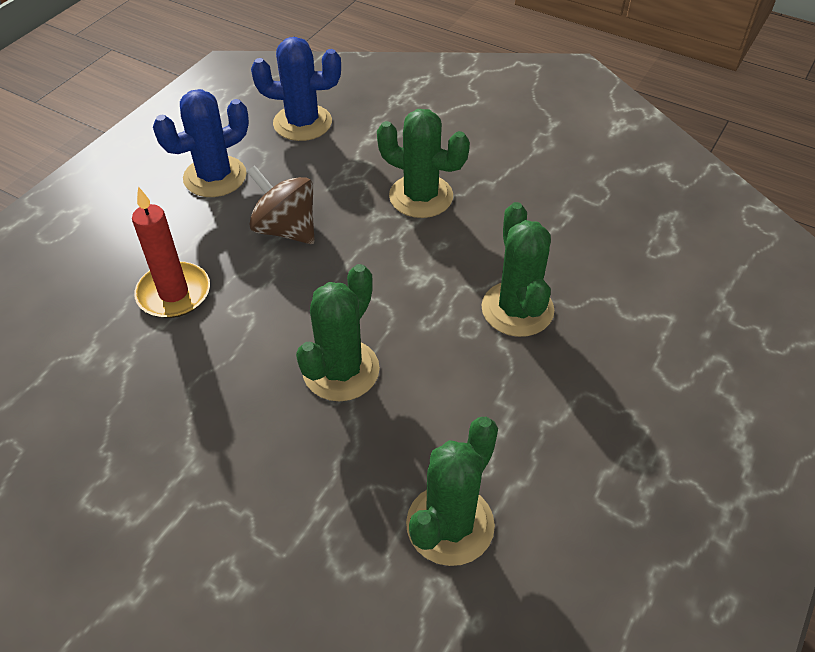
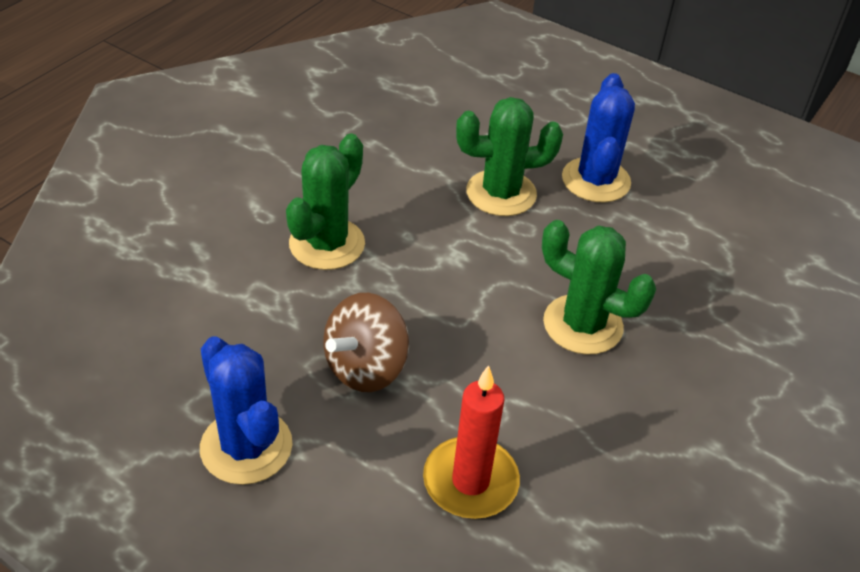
camera: 90 degrees left, 5 degrees down
blue cactus [251,37,341,141] -> blue cactus moved to [562,73,635,203]
green cactus [406,417,498,566] -> none

